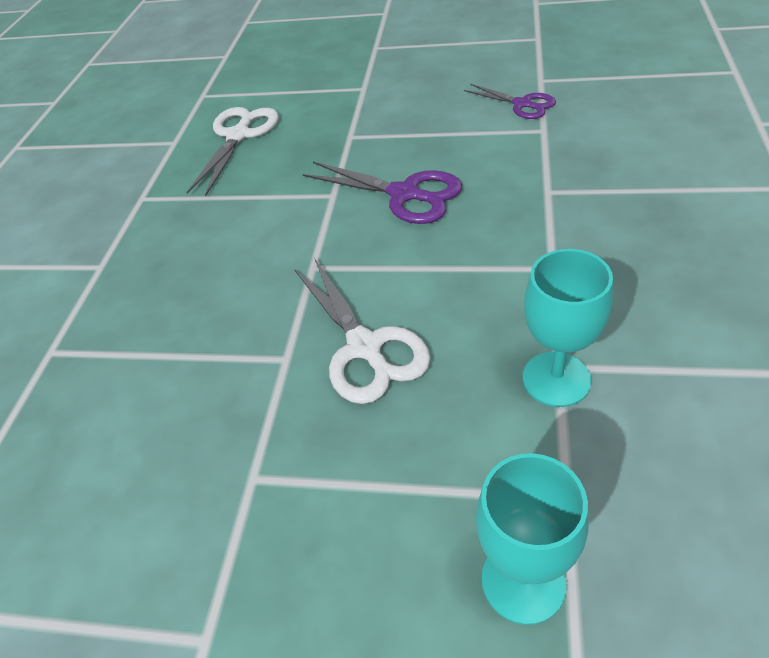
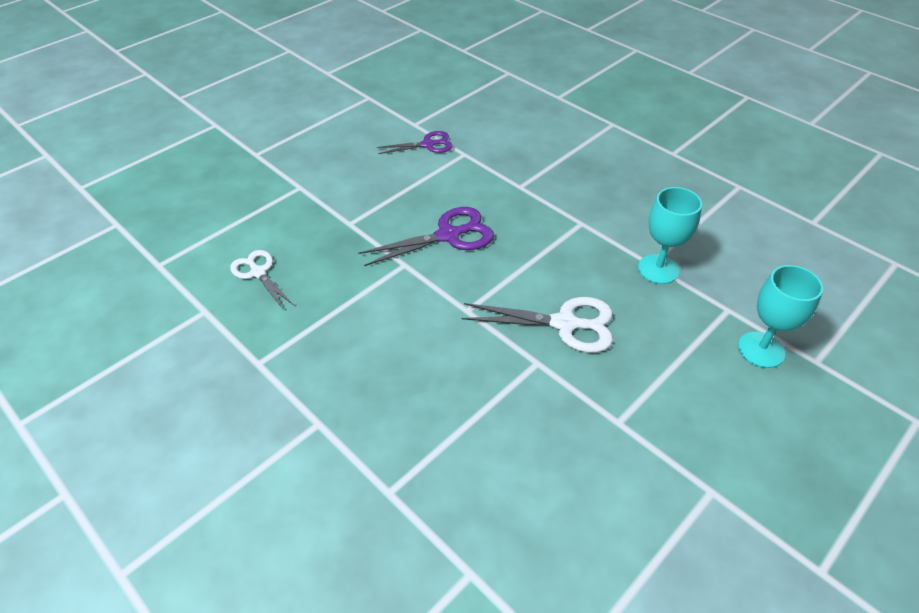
camera: 60 degrees left, 0 degrees up
white scissors [187,107,279,196] -> white scissors [230,250,294,309], size x0.64

